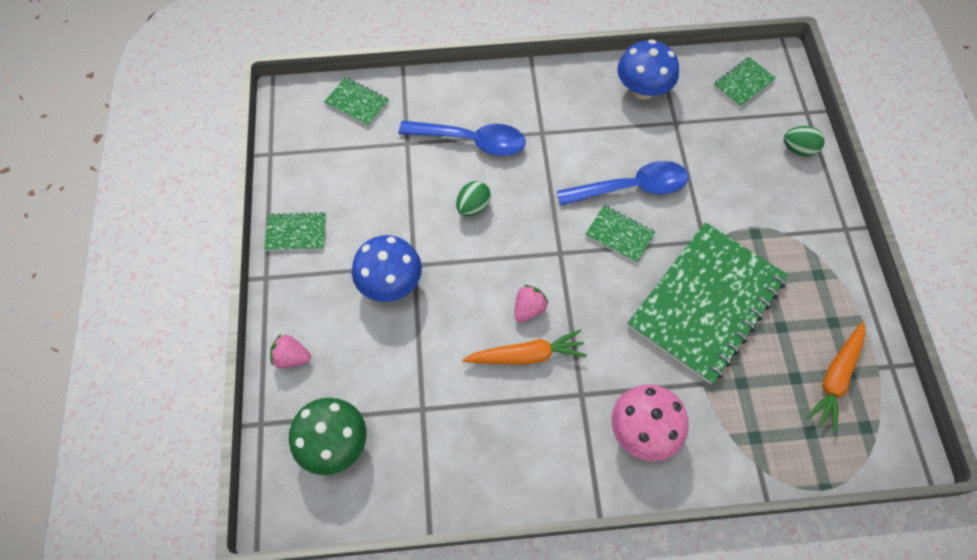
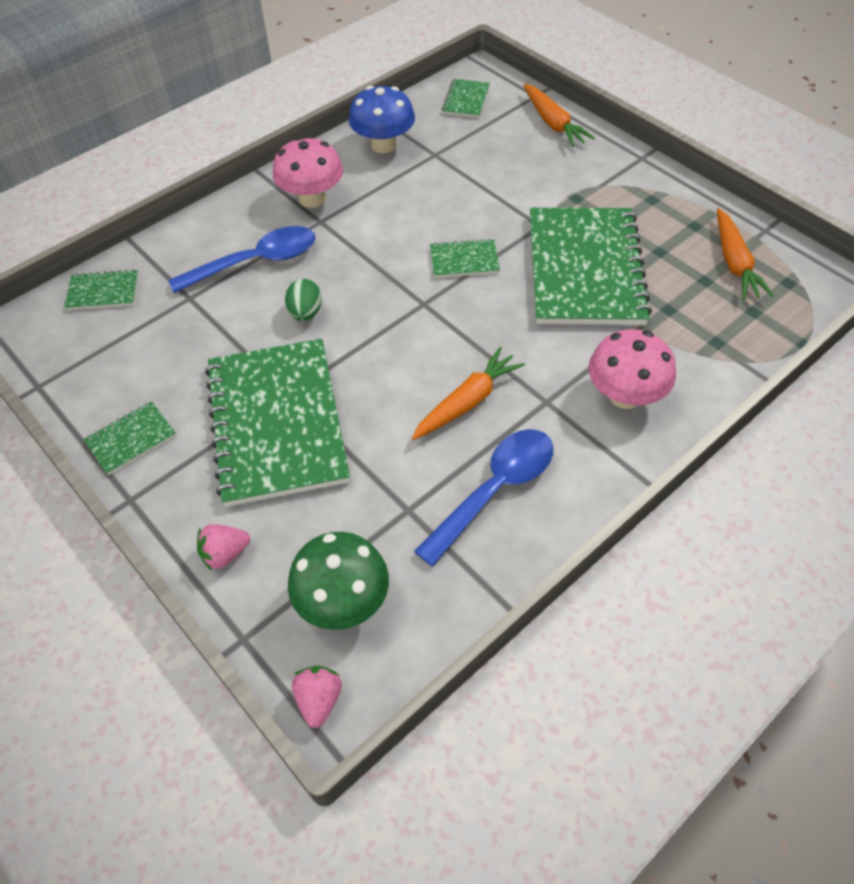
camera: 35 degrees left, 10 degrees down
blue mushroom [352,235,422,302] -> green notebook [205,339,350,507]
pink strawberry [514,285,548,323] -> pink strawberry moved to [292,666,342,728]
blue spoon [557,161,688,206] -> blue spoon moved to [414,429,554,567]
green egg [784,126,824,156] -> orange carrot [524,84,595,147]
none -> pink mushroom [273,137,343,208]

